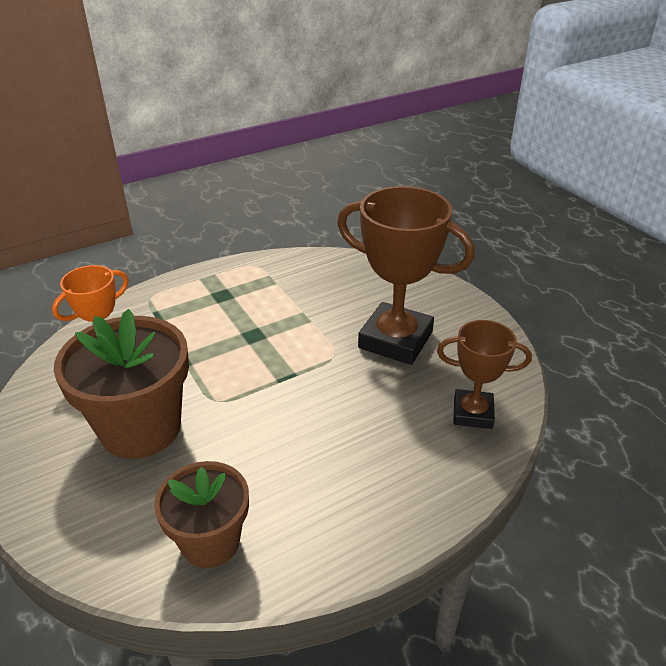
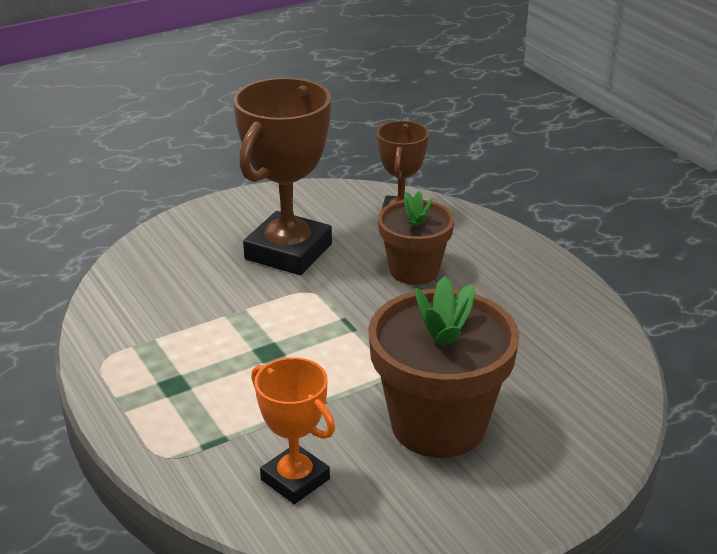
camera: 90 degrees left, 5 degrees down
brown flower pot [154,461,249,568] -> brown flower pot moved to [378,191,454,285]

